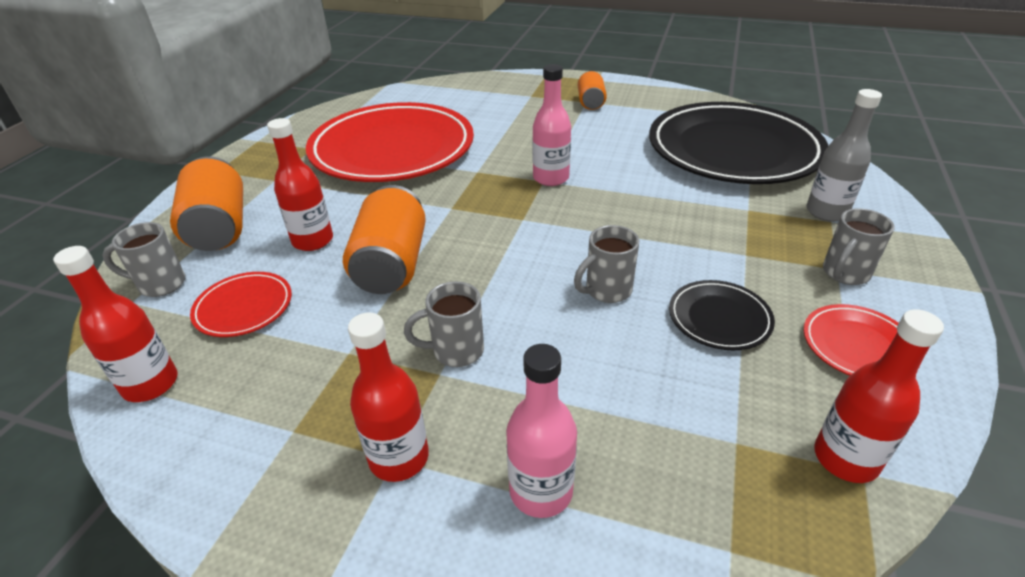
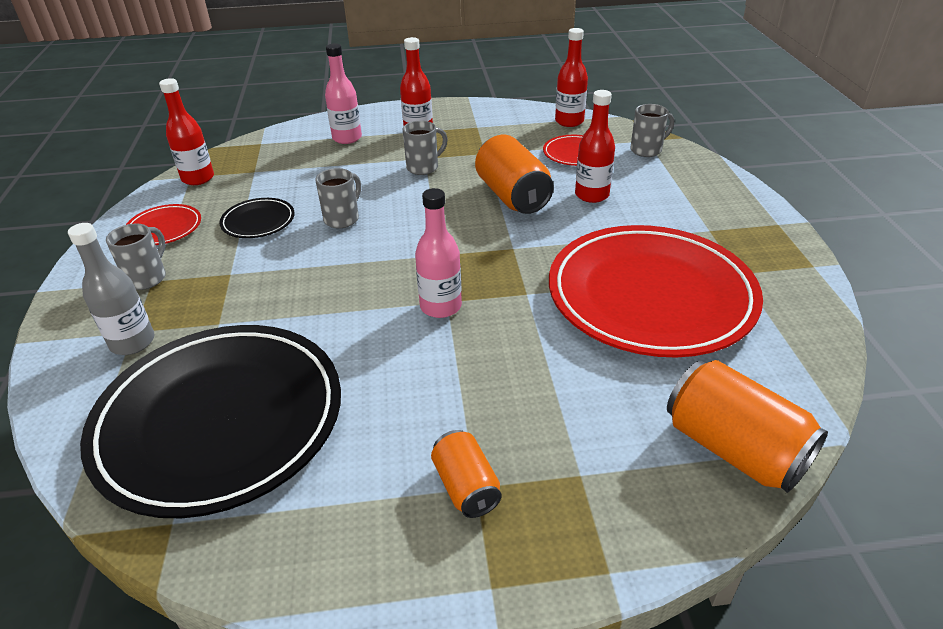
camera: 155 degrees right, 0 degrees up
orange can [170,156,243,251] -> orange can moved to [667,360,828,493]

